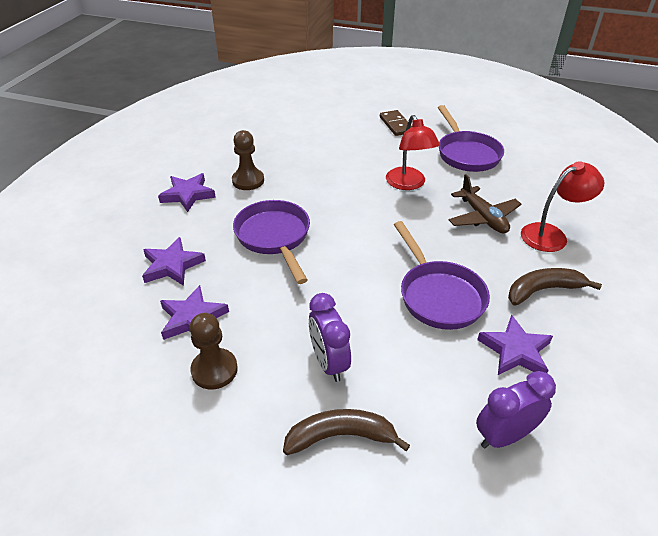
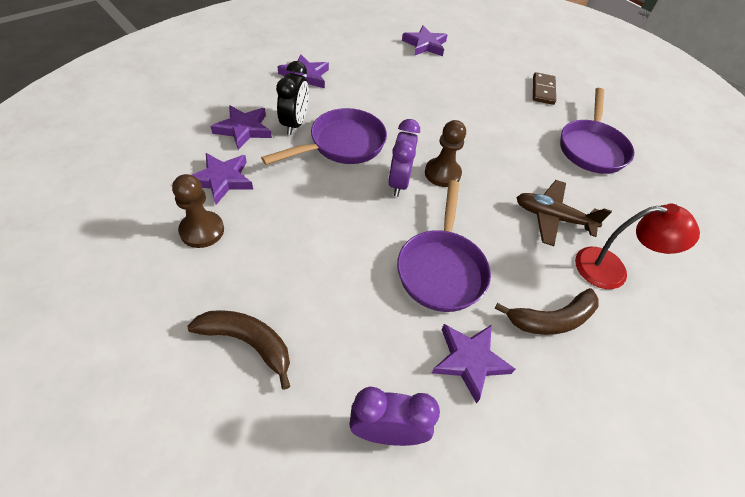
camera: 25 degrees right, 10 degrees up
brown pawn [232,130,264,190] -> brown pawn moved to [425,120,466,187]
purple pan [233,200,310,284] -> purple pan turned 45 degrees clockwise [261,108,387,165]
purple clock [309,293,351,382] -> purple clock moved to [388,119,420,197]
red lamp [386,115,440,190] -> none
brown plane [449,174,522,234] -> brown plane turned 105 degrees clockwise [516,180,612,246]
brown banana [508,268,602,306] -> brown banana turned 150 degrees clockwise [495,288,599,335]
none -> black clock [276,61,309,135]
none -> purple star [402,25,447,56]

